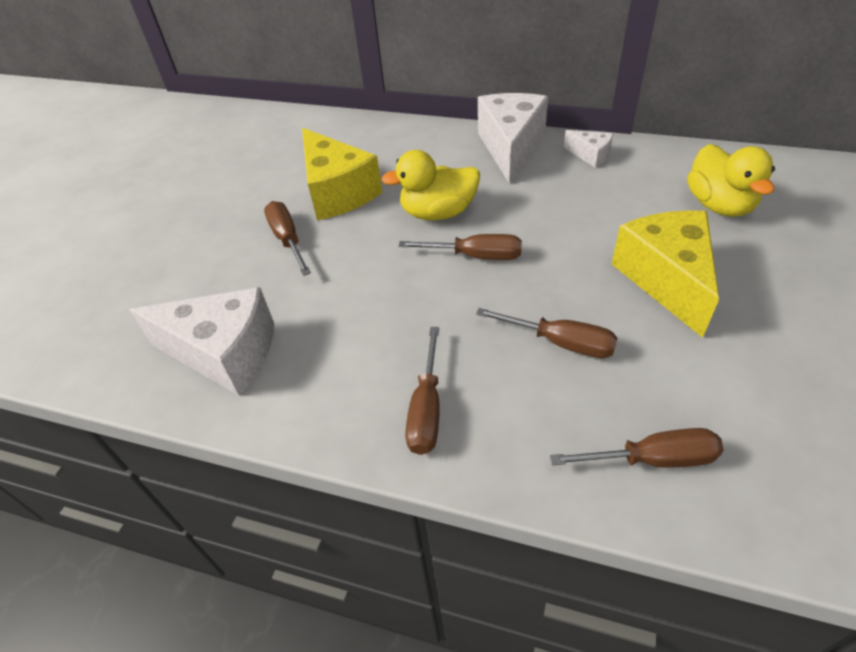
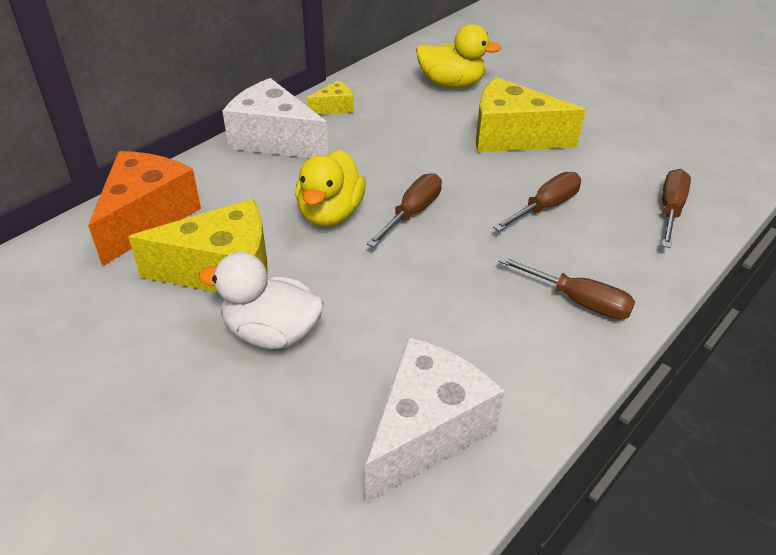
camera: 70 degrees left, 5 degrees down
brown screwdriver [264,201,311,276] -> white duck [199,252,324,349]
white cheese [564,130,613,168] -> yellow cheese [307,80,353,115]
none -> orange cheese [88,151,201,266]

